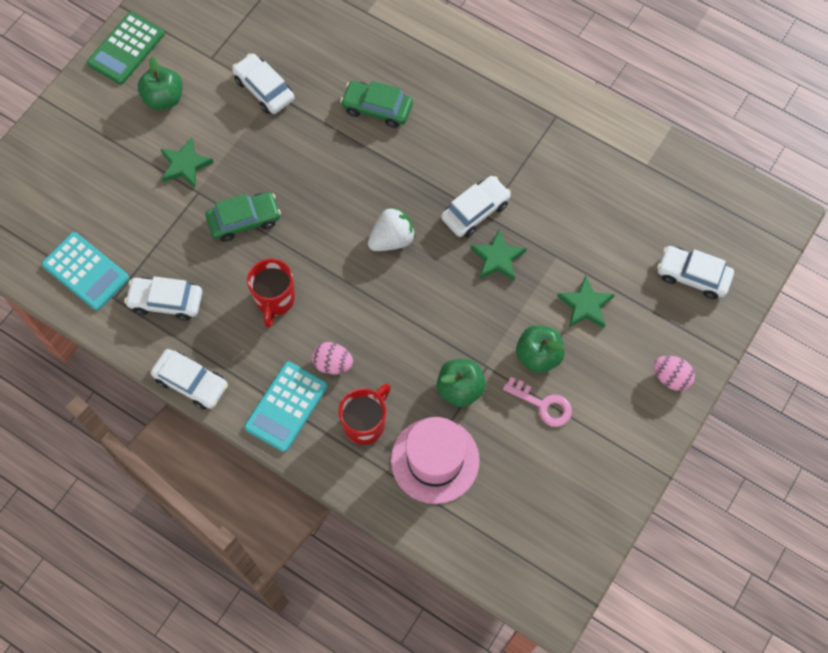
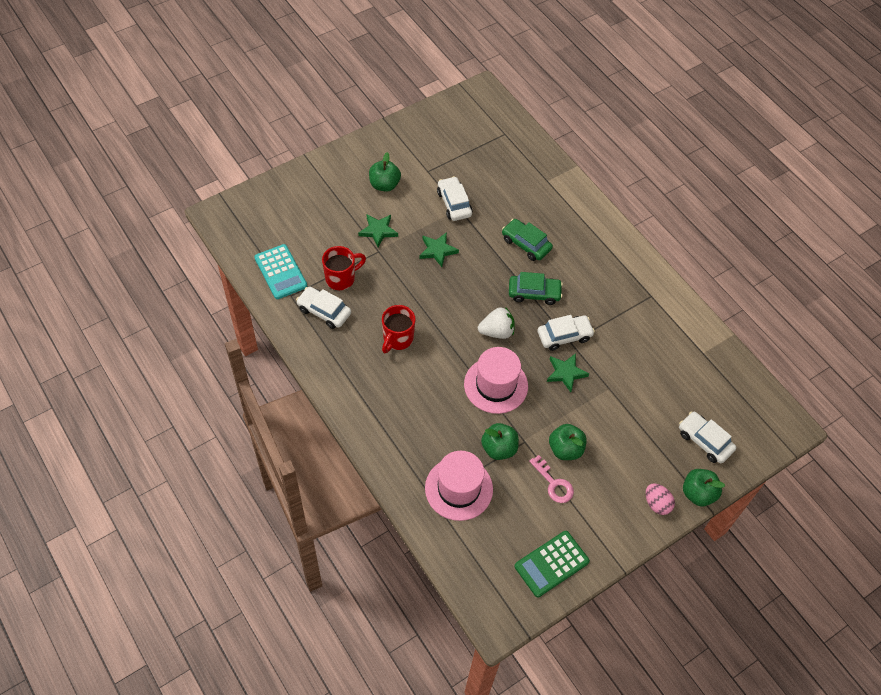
camera: 20 degrees right, 10 degrees down
green calculator [87,12,165,84] -> green calculator moved to [514,531,590,597]
white car [151,349,228,410] -> none
green car [206,192,281,242] -> green car moved to [509,272,563,305]
turquoise calculator [244,361,328,452] -> none
pink egg [311,342,353,375] -> none
red mug [338,383,391,445] -> red mug moved to [322,246,366,290]
green star [557,275,615,328] -> green star moved to [420,232,459,267]
none -> pink hat [464,347,528,414]
none -> green apple [683,469,725,506]

